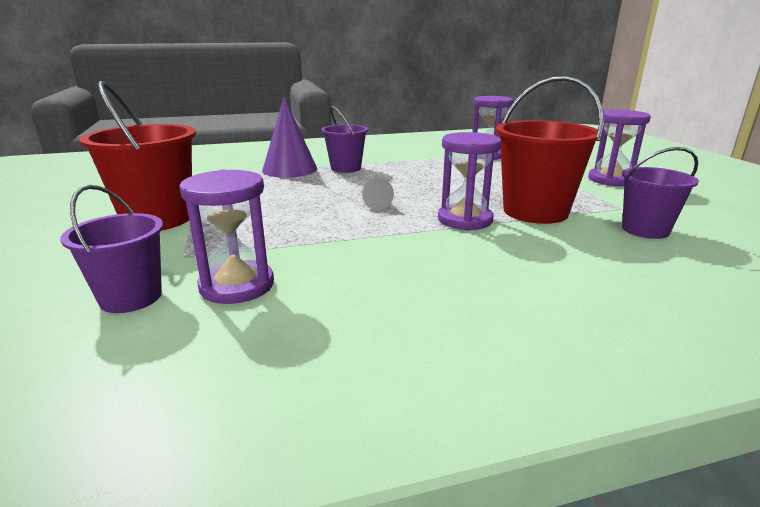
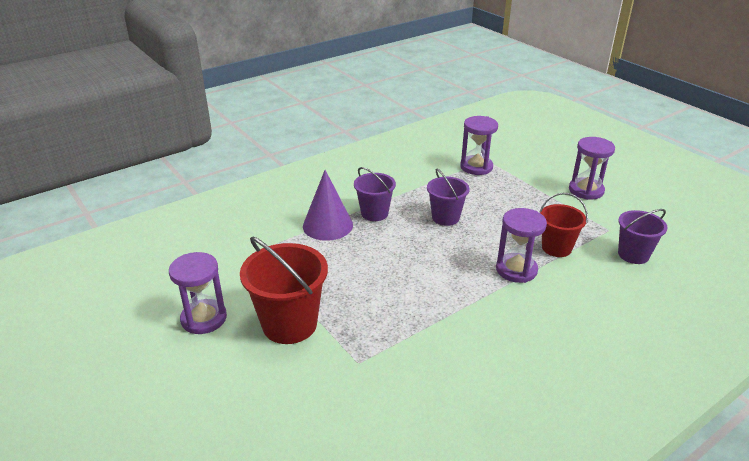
camera: 20 degrees left, 10 degrees up
purple bucket [60,185,163,313] -> purple bucket moved to [427,169,470,226]
purple hourglass [179,170,274,304] -> purple hourglass moved to [169,252,227,334]
grey cone [362,178,394,210] -> none
red bucket [496,76,604,224] -> red bucket [539,193,588,257], size x0.62

